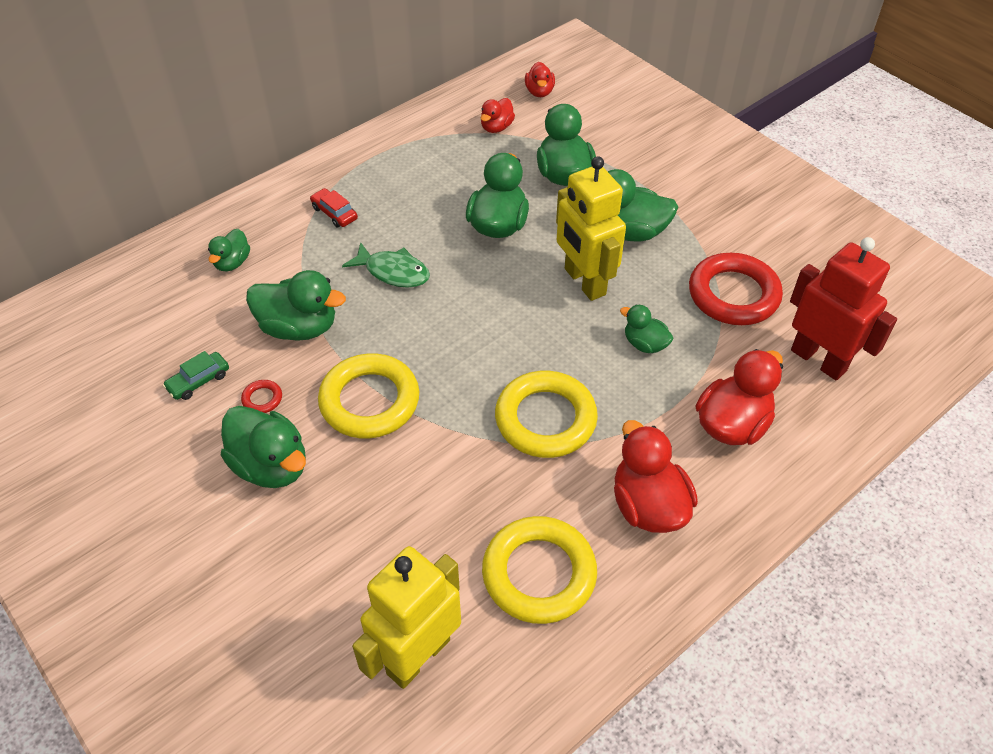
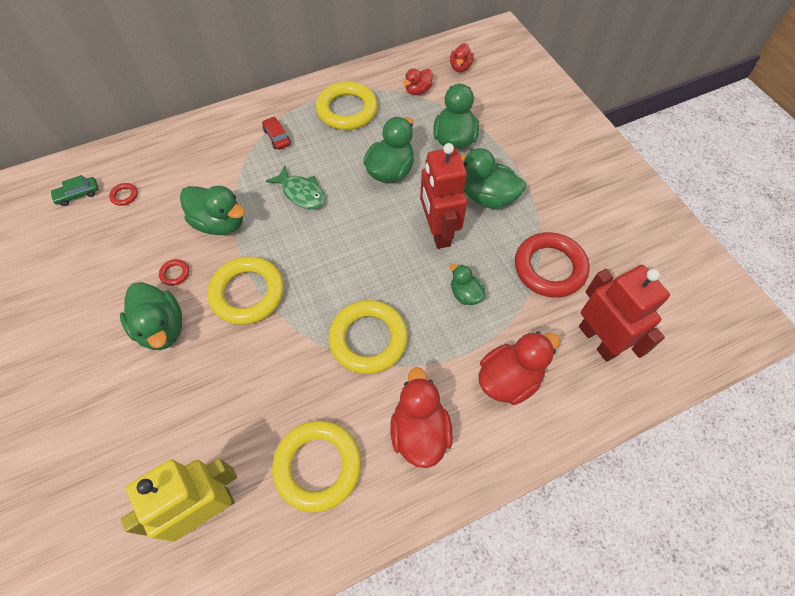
camera: 15 degrees right, 10 degrees up
green car [163,351,229,400] -> green car moved to [50,175,99,206]
green duck [208,229,250,271] -> none
yellow robot [556,156,626,301] -> red robot [420,143,467,249]
none -> red ring [109,183,138,206]
none -> yellow ring [316,82,378,130]

